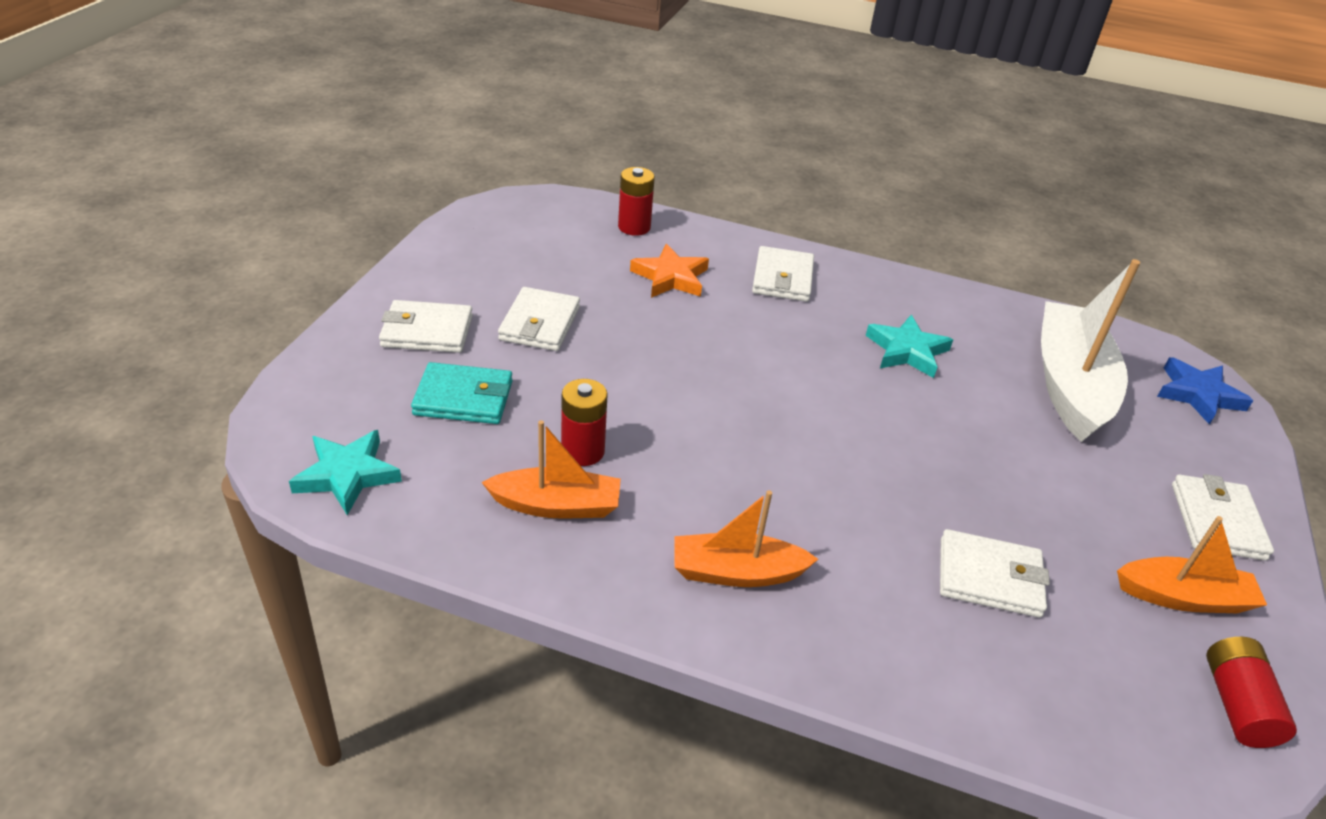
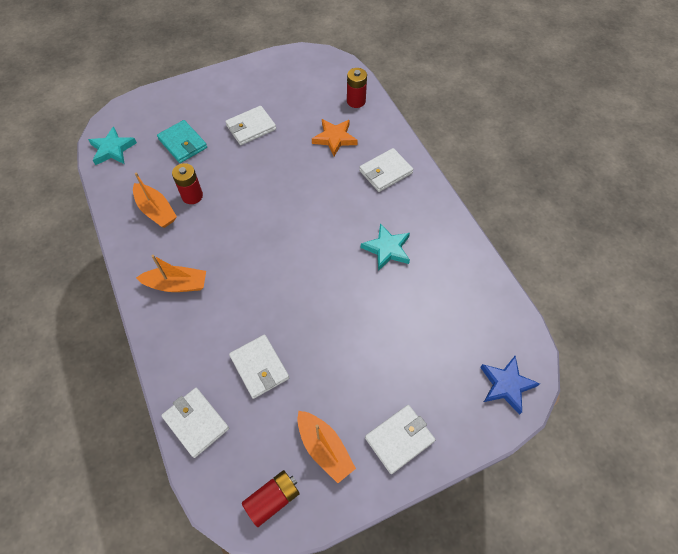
camera: 50 degrees right, 20 degrees up
white wallet [379,300,473,353] -> white wallet moved to [161,388,229,458]
orange boat [674,490,818,587] -> orange boat turned 135 degrees clockwise [136,255,206,292]
white boat [1041,259,1140,442] -> none

